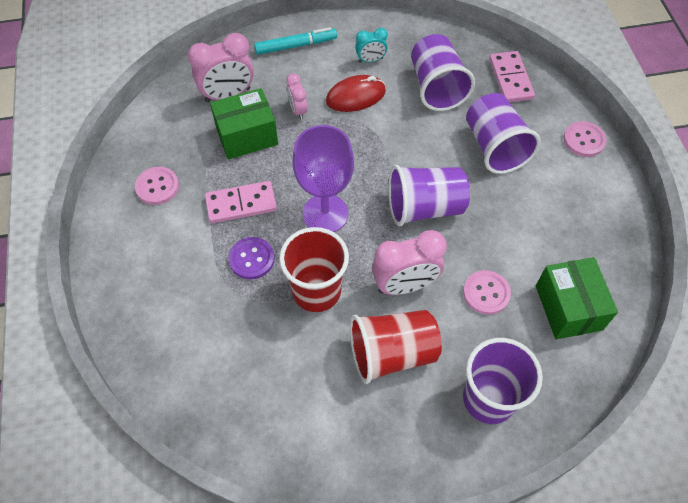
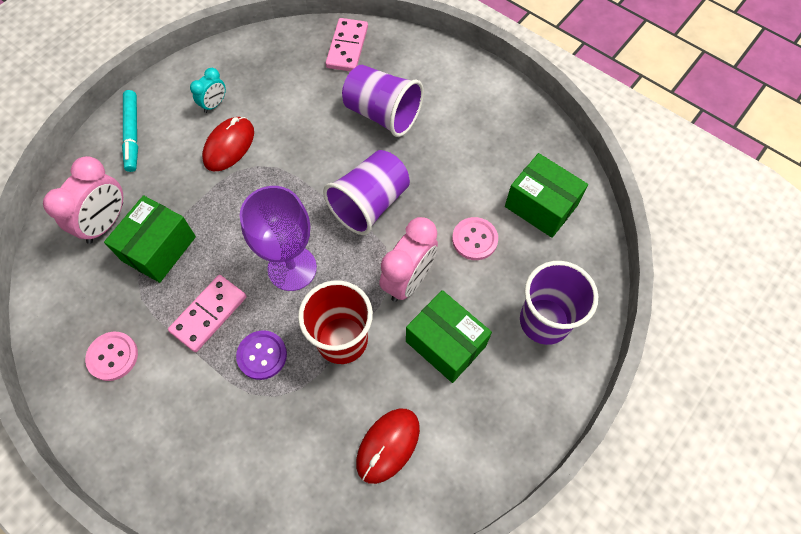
camera: 40 degrees left, 5 degrees up
turquoise marker [254,27,337,55] -> turquoise marker turned 135 degrees clockwise [122,90,138,172]
pink clock [286,73,307,120] -> none
red cup [350,310,442,384] -> green box [406,290,492,383]
purple cup [411,34,475,111] -> none
pink domino [489,51,535,102] -> pink domino turned 60 degrees clockwise [325,18,368,71]
pink button [563,121,607,157] -> none
none -> red mouse [356,409,420,484]

